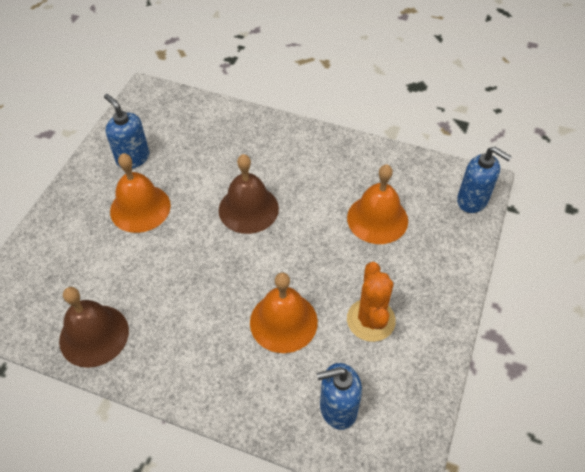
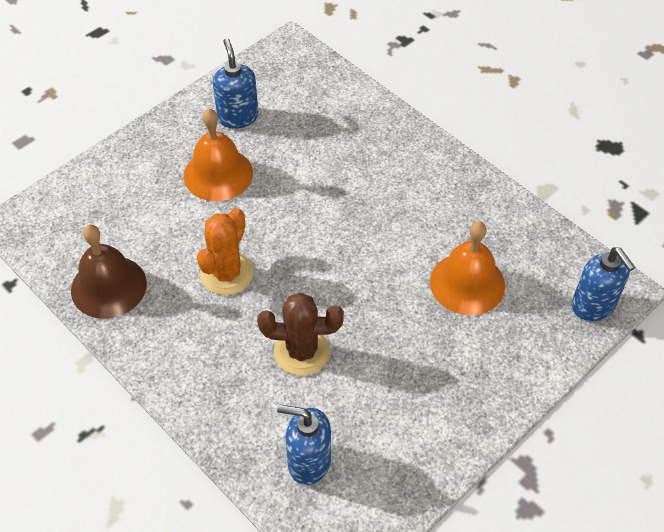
camera: 25 degrees right, 0 degrees up
brown bell [219,154,279,234] -> none
orange bell [250,272,318,353] -> brown cactus [257,293,344,376]
orange cactus [347,262,396,342] -> orange cactus moved to [197,208,254,295]

